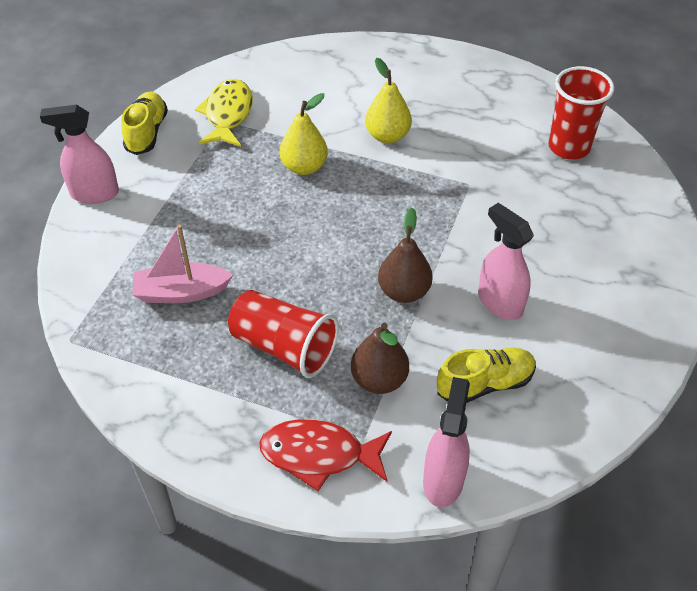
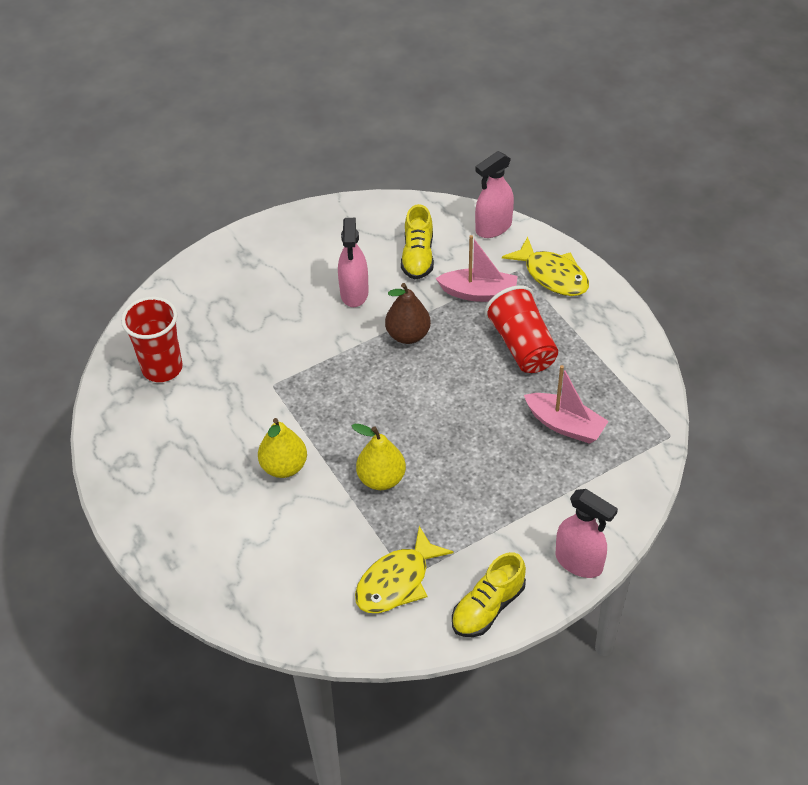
camera: 140 degrees left, 0 degrees up
red fish [259,419,392,491] -> yellow fish [502,237,589,296]
brown pear [351,323,409,394] -> pink boat [435,235,518,302]
yellow shoe [437,347,536,403] -> yellow shoe turned 105 degrees counterclockwise [401,204,434,280]

